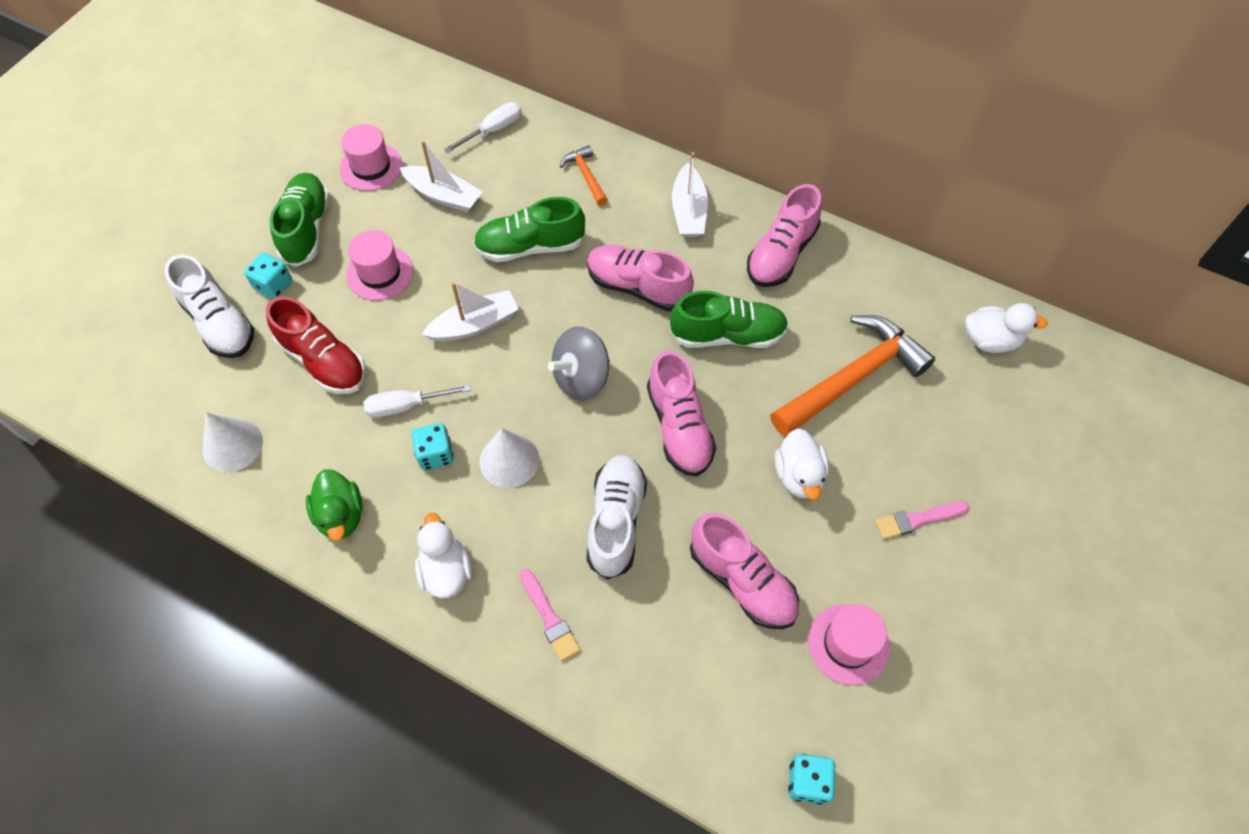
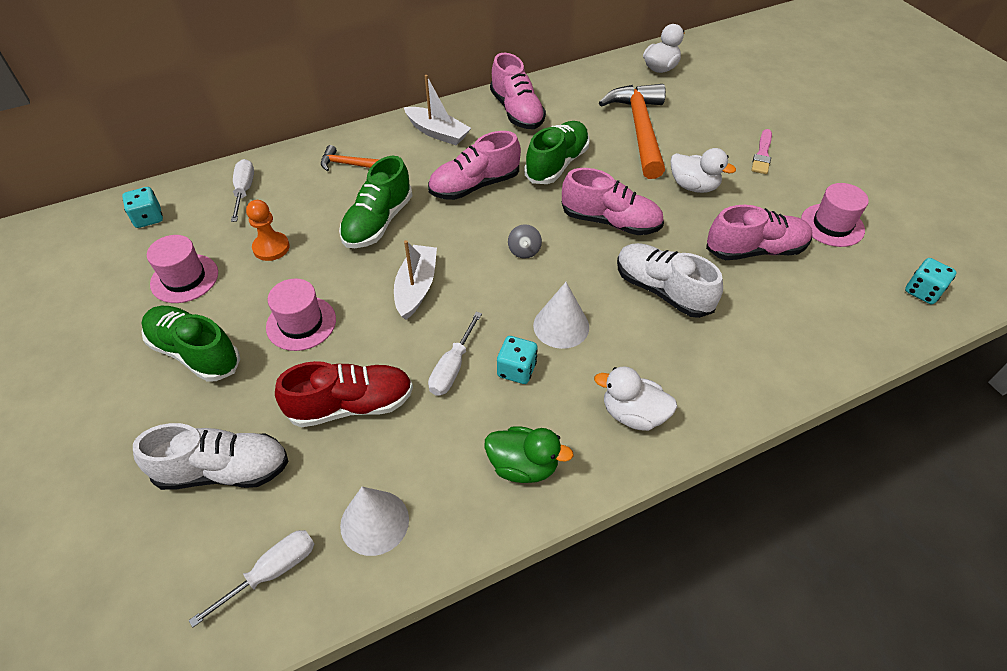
camera: 55 degrees left, 10 degrees down
turquoise dice [244,253,292,299] -> turquoise dice moved to [122,187,163,228]
white boat [400,140,483,212] -> orange pawn [246,200,290,261]
pink brush [520,569,580,661] -> none
grey spinning top [548,326,610,400] -> grey spinning top [508,224,542,259], size x0.52
none -> white screwdriver [189,530,314,627]

